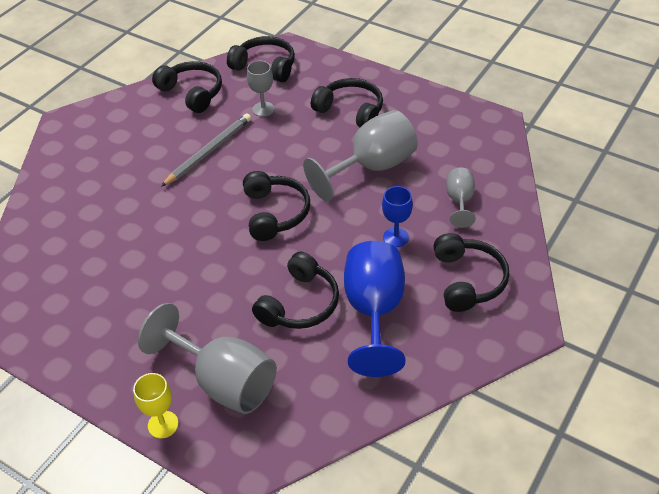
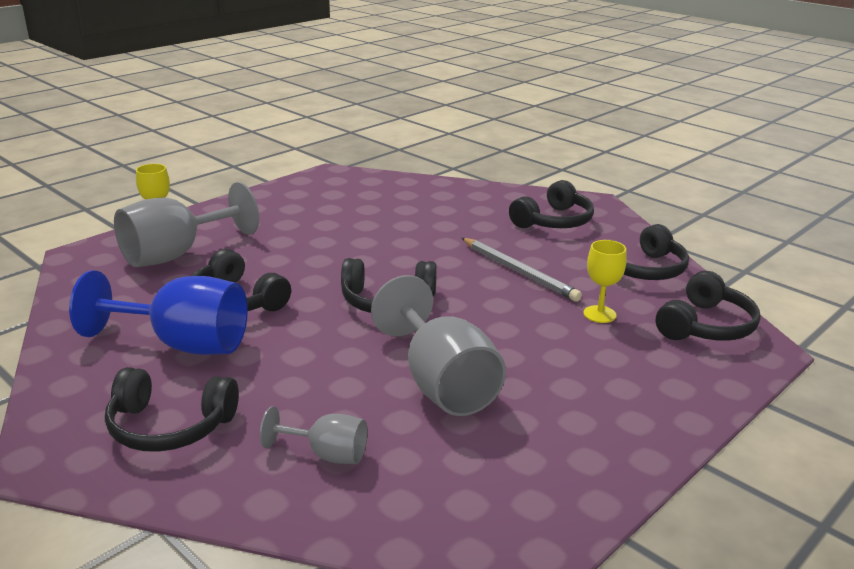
camera: 100 degrees right, 20 degrees down
grey goblet [247,61,275,117] -> yellow goblet [583,240,627,323]
black headphones [311,78,383,127] -> black headphones moved to [509,180,594,228]
blue goblet [382,186,413,247] -> none

